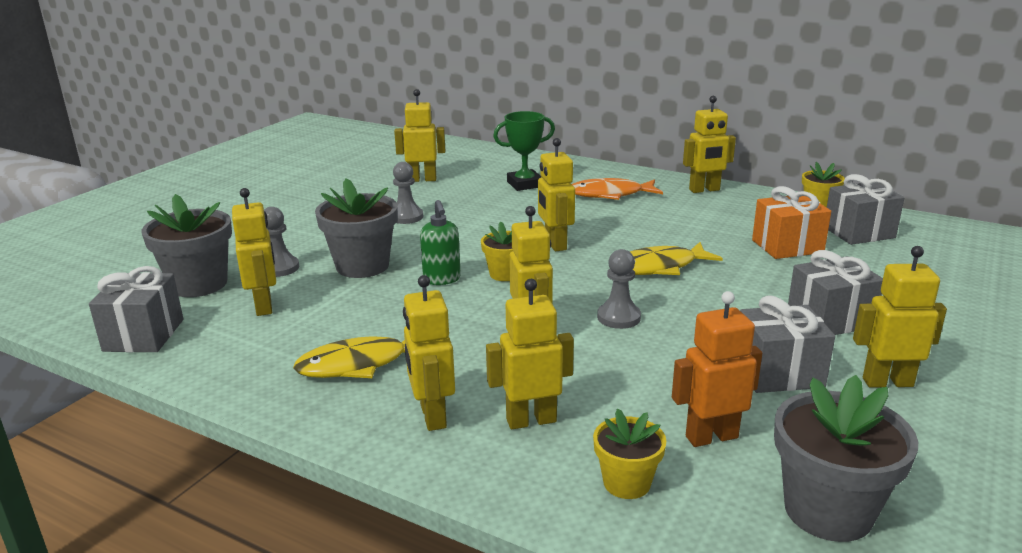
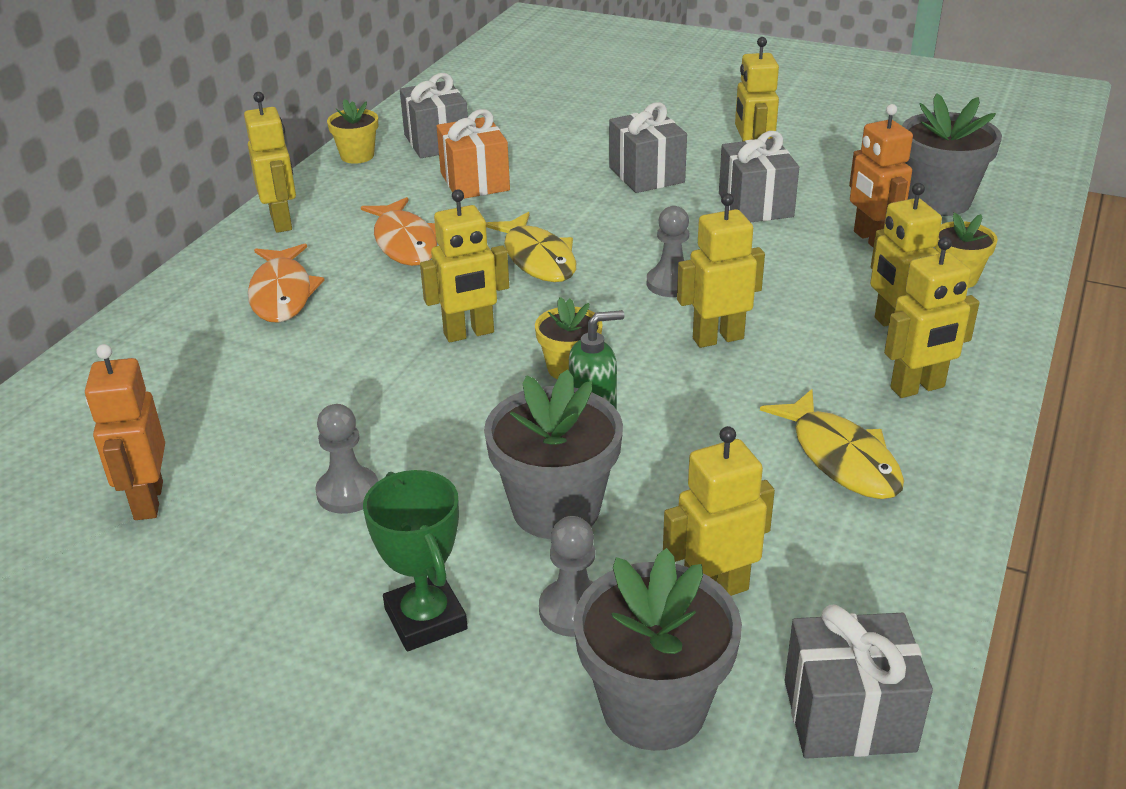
camera: 95 degrees left, 10 degrees up
yellow robot [394,89,445,182] -> orange robot [85,344,165,520]
green trophy [493,111,555,191] -> green trophy moved to [363,470,468,651]
none -> orange fish [361,197,437,266]

